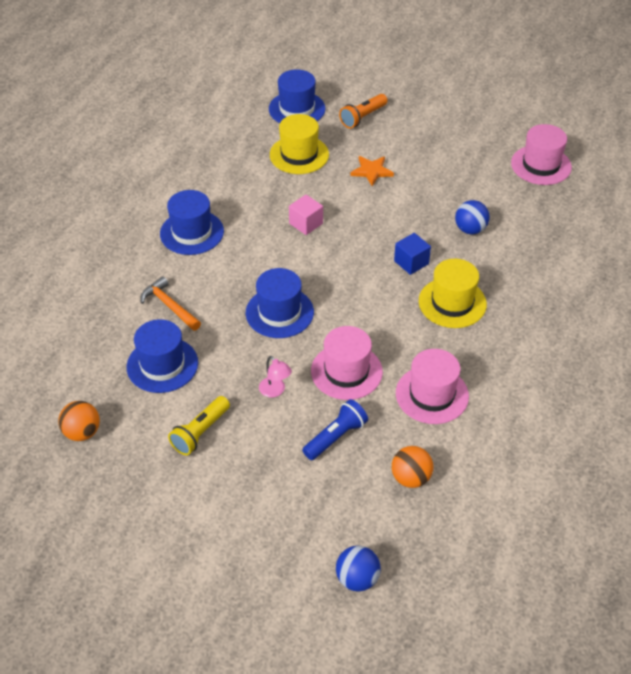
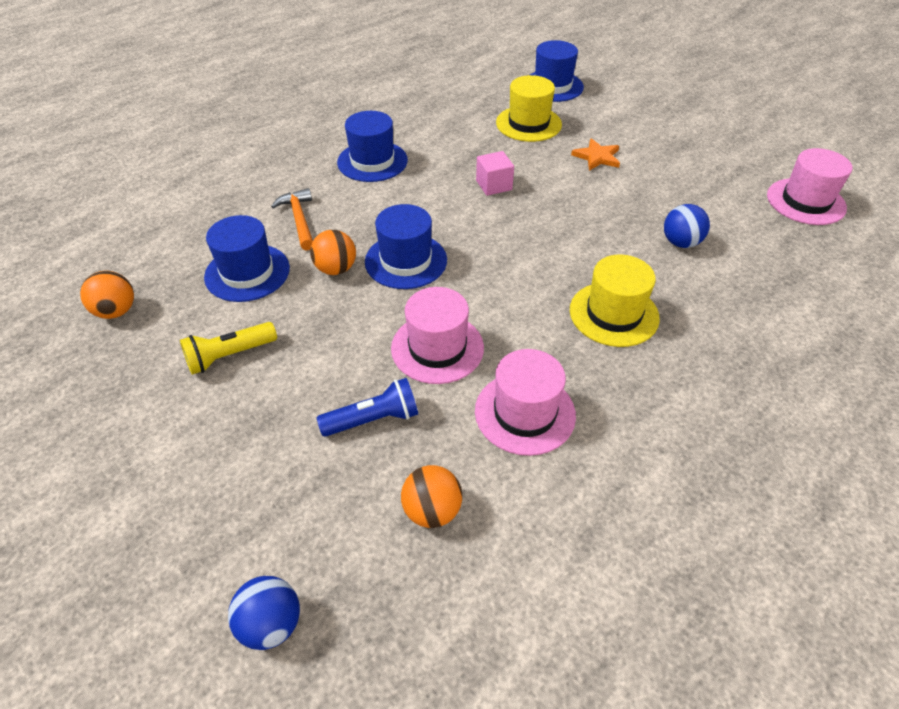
camera: 25 degrees right, 0 degrees up
pink lamp [259,356,292,398] -> none
orange flashlight [339,94,388,128] -> none
blue cube [394,233,431,275] -> none
none -> orange ball [310,230,356,275]

